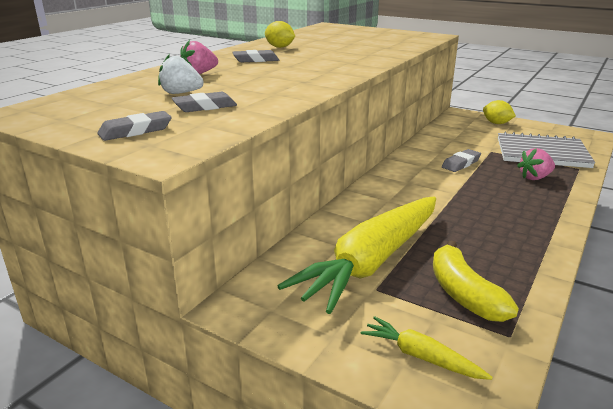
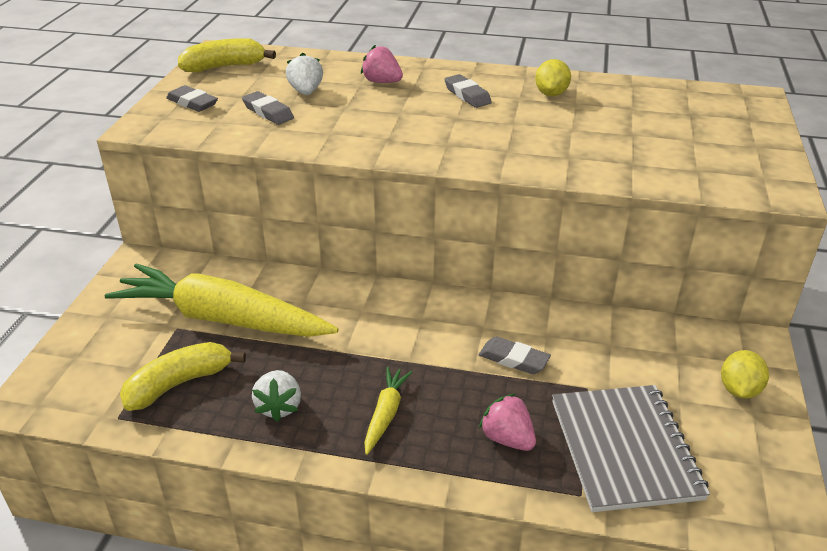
camera: 70 degrees right, 10 degrees up
yellow carrot [361,316,493,380] -> yellow carrot moved to [364,367,412,455]
none -> yellow banana [178,38,276,72]
none -> white strawberry [252,370,301,422]

